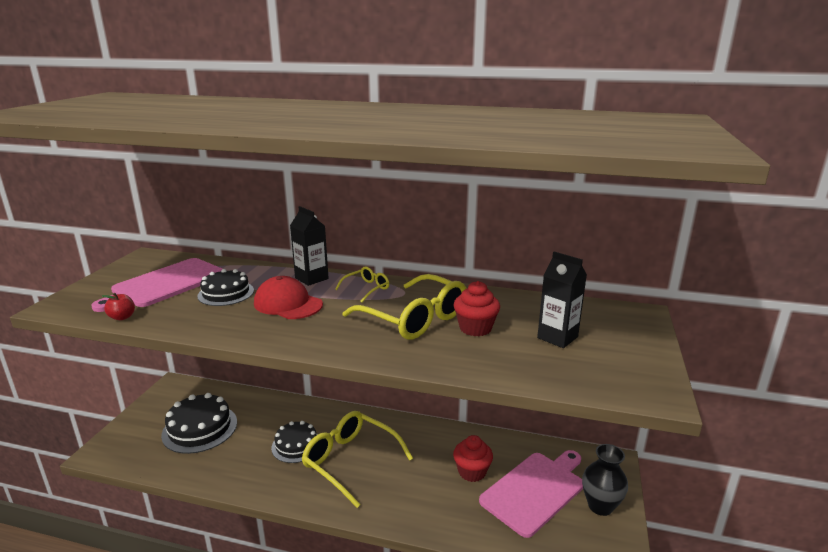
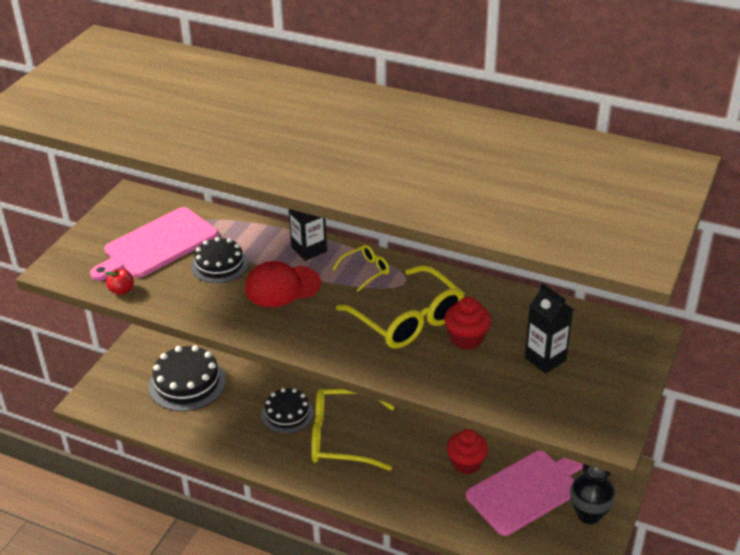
camera: 10 degrees right, 15 degrees up
red cap [254,276,323,319] -> red cap turned 60 degrees counterclockwise [245,261,321,307]
yellow glasses [301,411,413,508] -> yellow glasses turned 45 degrees counterclockwise [311,389,394,471]

